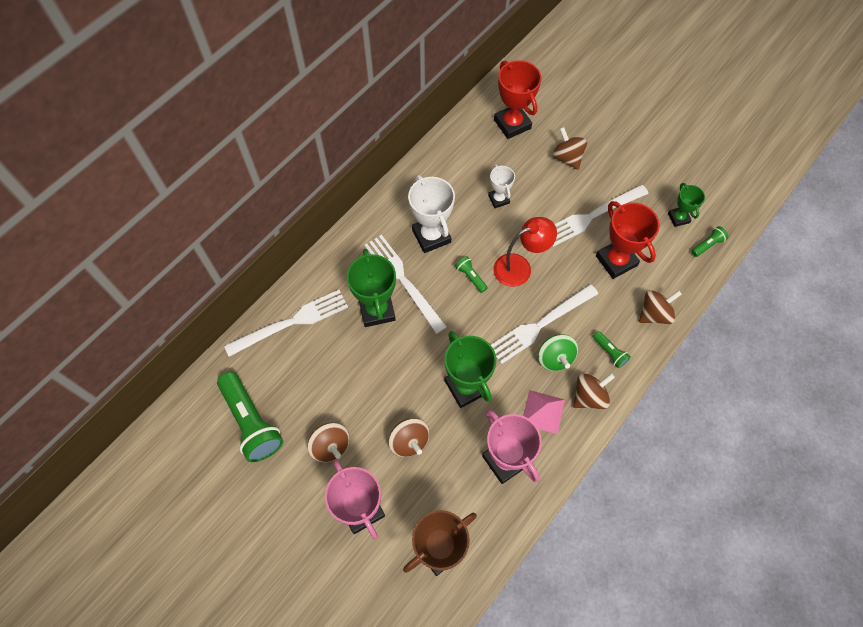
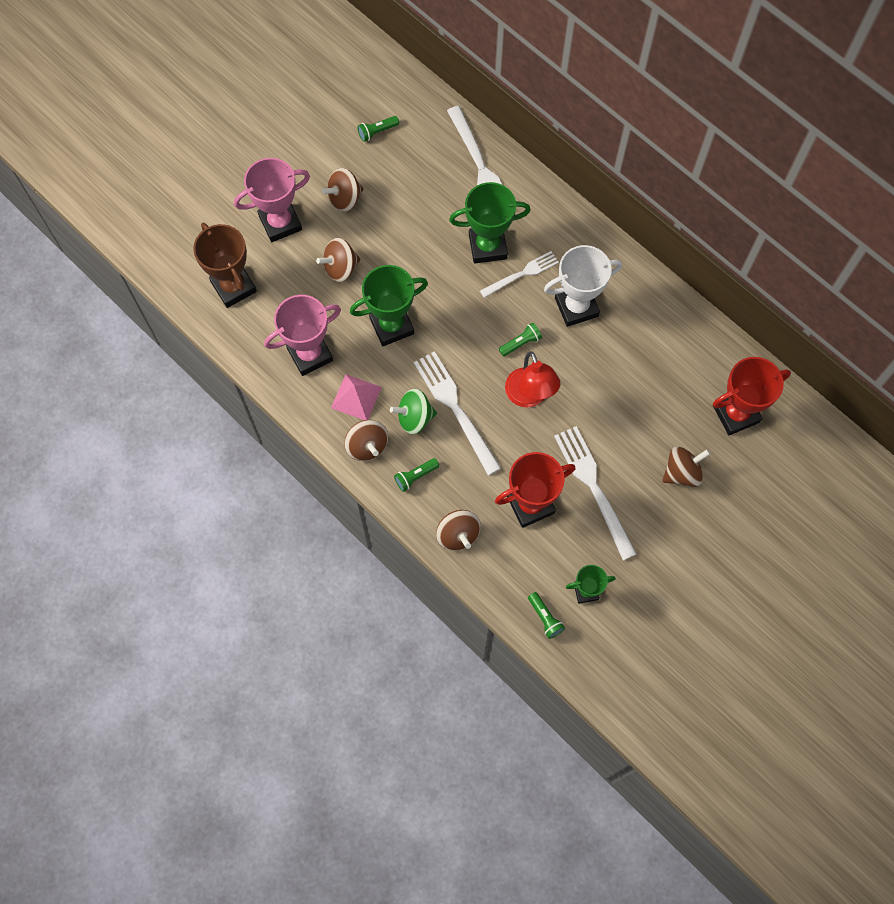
camera: 95 degrees right, 5 degrees up
green flashlight [217,372,283,462] -> green flashlight [357,116,399,142], size x0.46
white fork [364,235,447,334] -> white fork [480,251,559,298], size x0.63
white trophy [488,164,515,208] -> none

